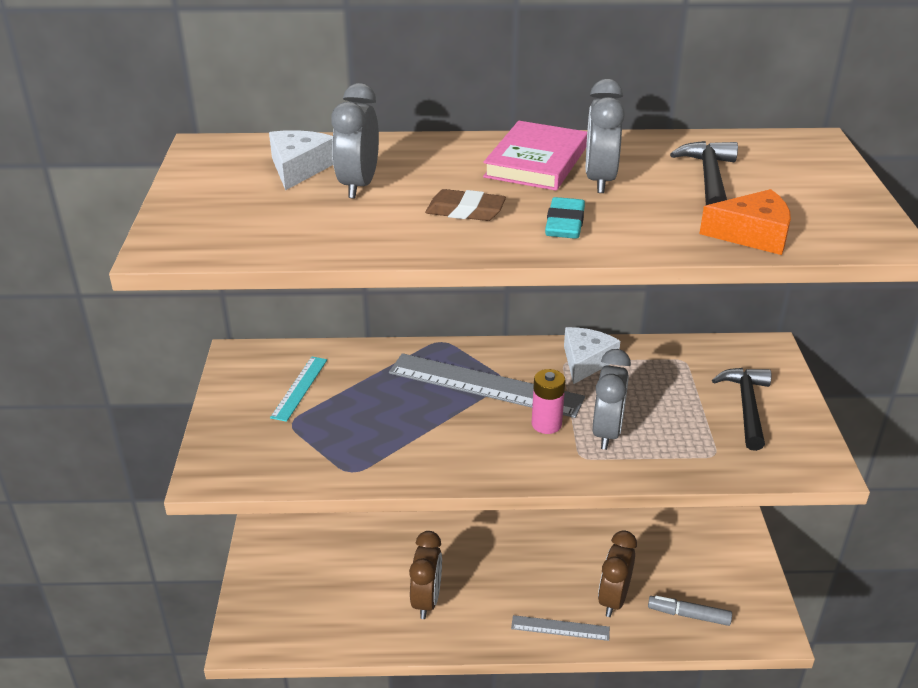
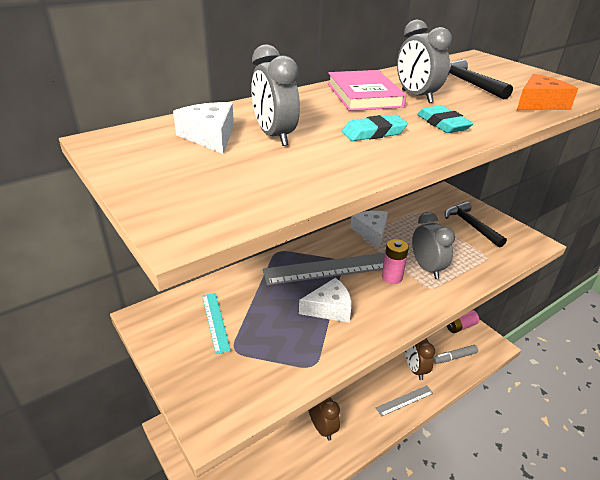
camera: 35 degrees left, 0 degrees up
brown eraser [425,189,506,221] -> turquoise eraser [342,115,408,141]
none -> white cheese [299,277,351,323]
none -> pink battery [447,310,479,333]

